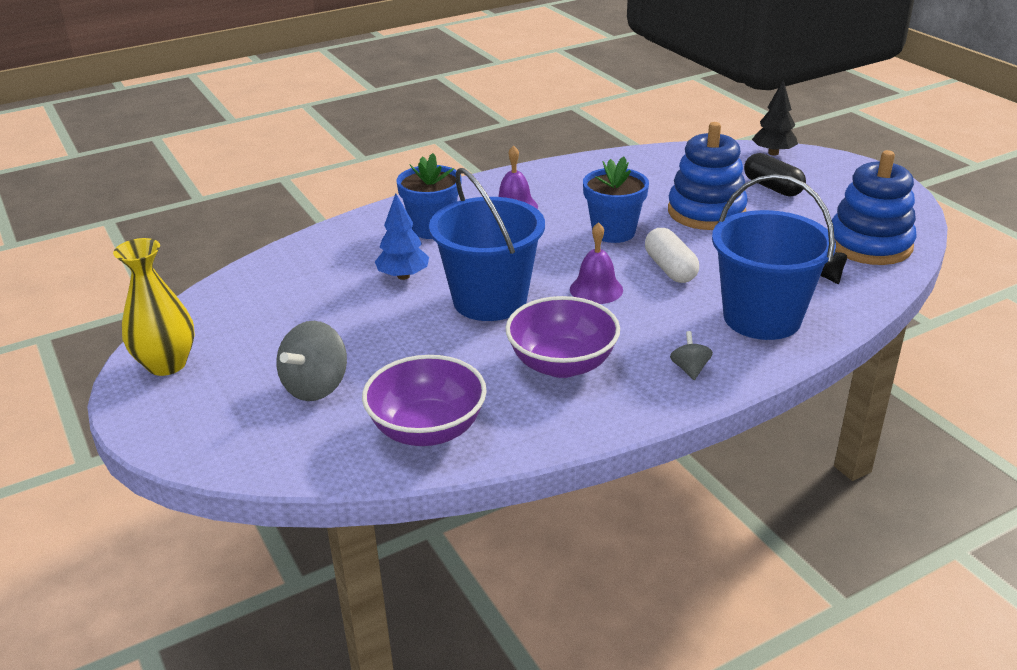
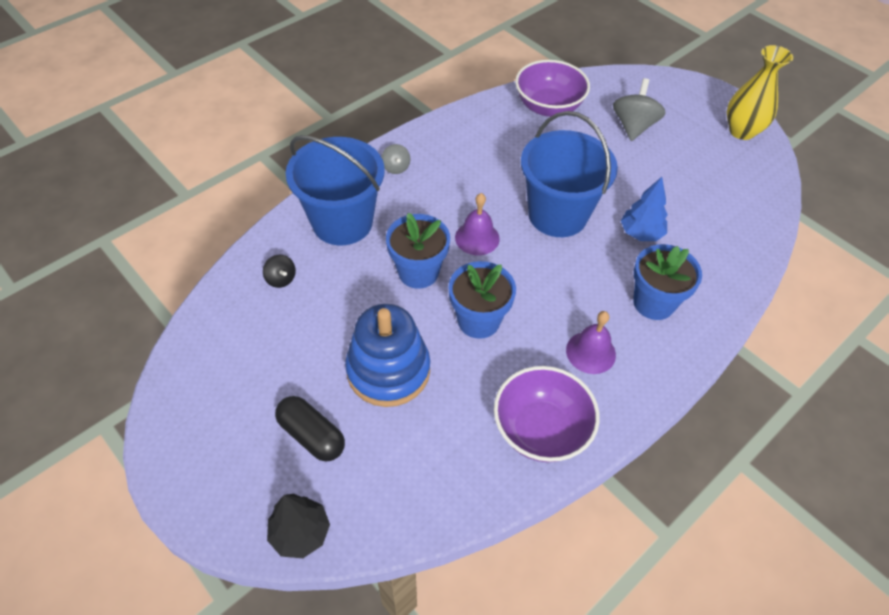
camera: 165 degrees right, 20 degrees up
purple bowl [506,296,620,378] -> purple bowl moved to [494,366,600,462]
white capsule [645,228,699,283] -> blue flower pot [386,213,450,289]
blue stacking toy [832,150,917,265] -> none

